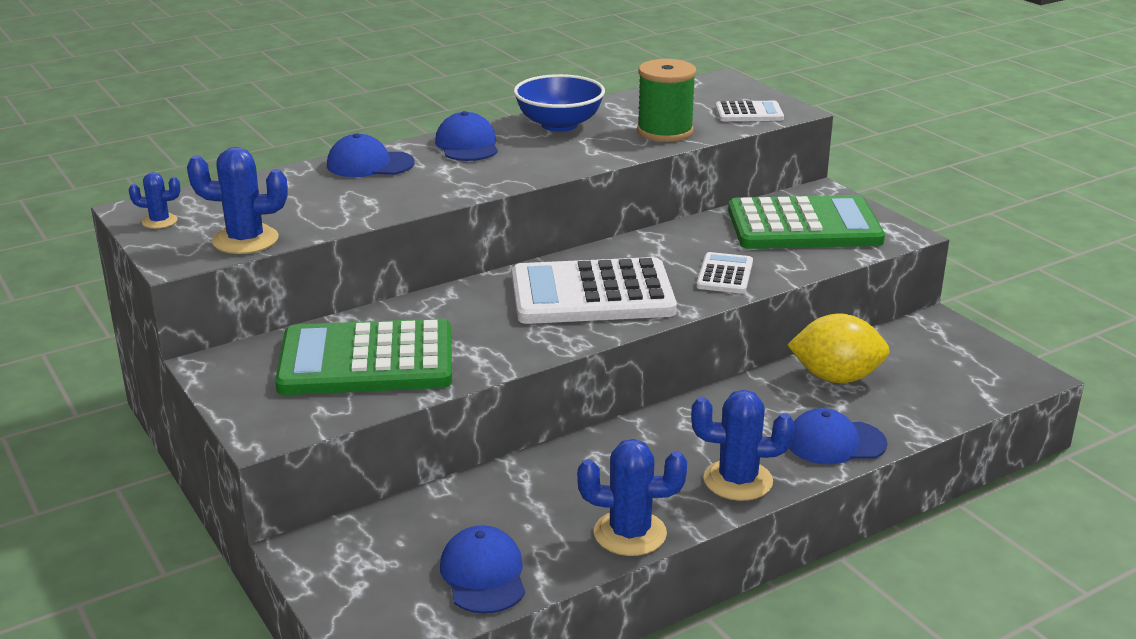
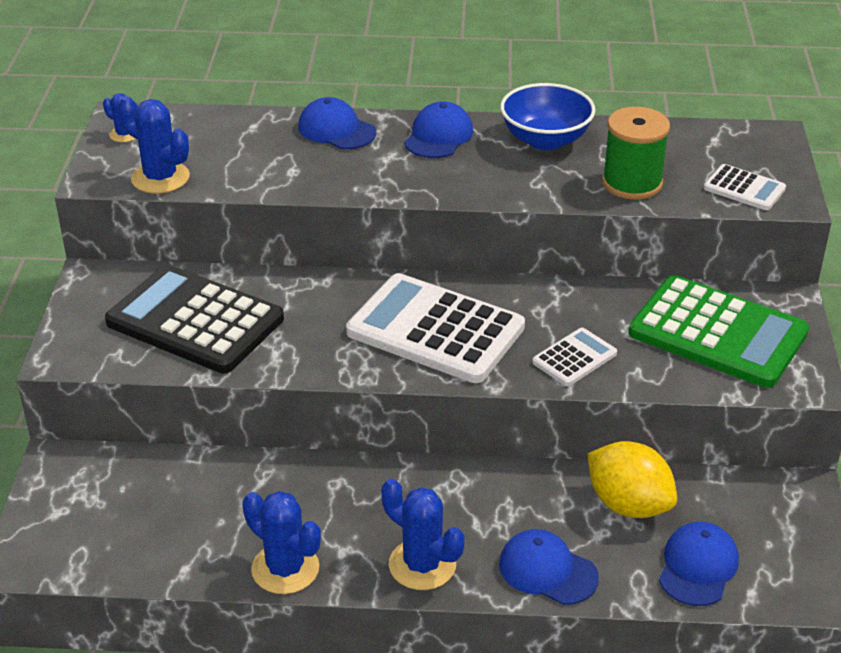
camera: 35 degrees right, 10 degrees up
green calculator [275,318,452,395] -> black calculator [105,264,284,373]
blue cap [440,525,525,614] -> blue cap moved to [659,522,739,606]

